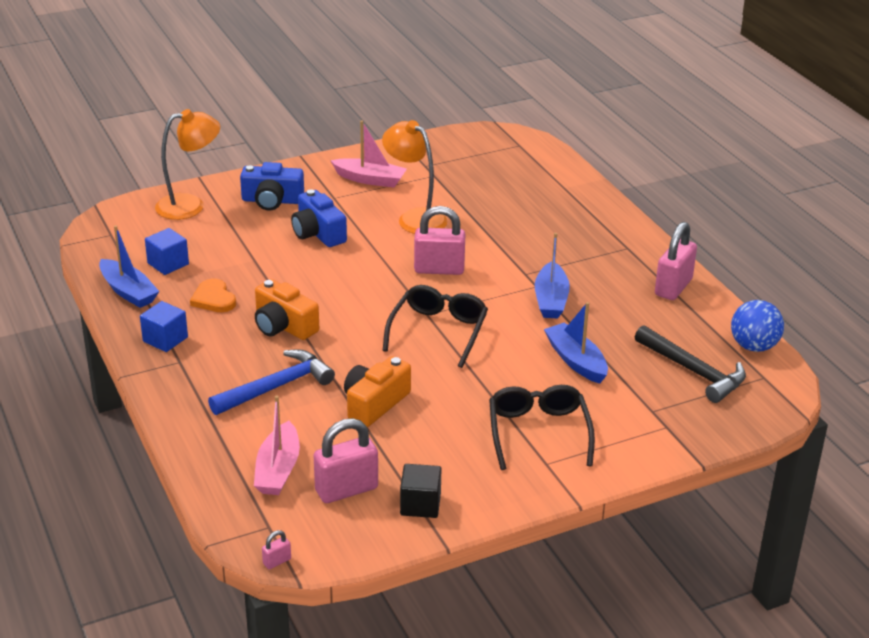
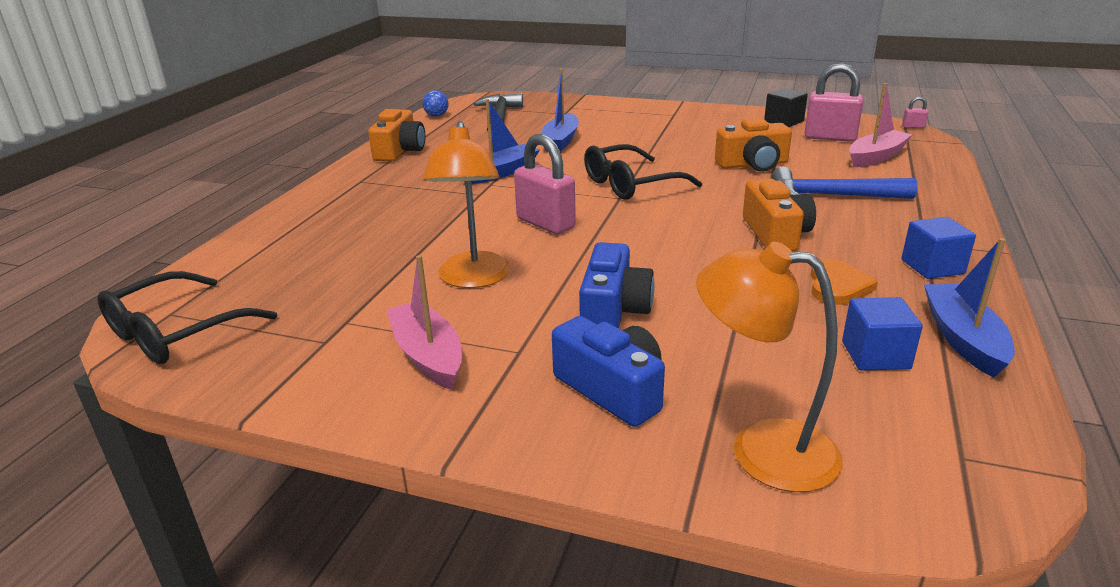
camera: 135 degrees left, 5 degrees down
black glasses [489,385,595,470] -> black glasses moved to [97,271,277,364]
pink padlock [655,222,697,300] -> orange camera [368,109,426,161]
blue ball [731,300,784,352] -> blue ball [423,90,449,117], size x0.60

